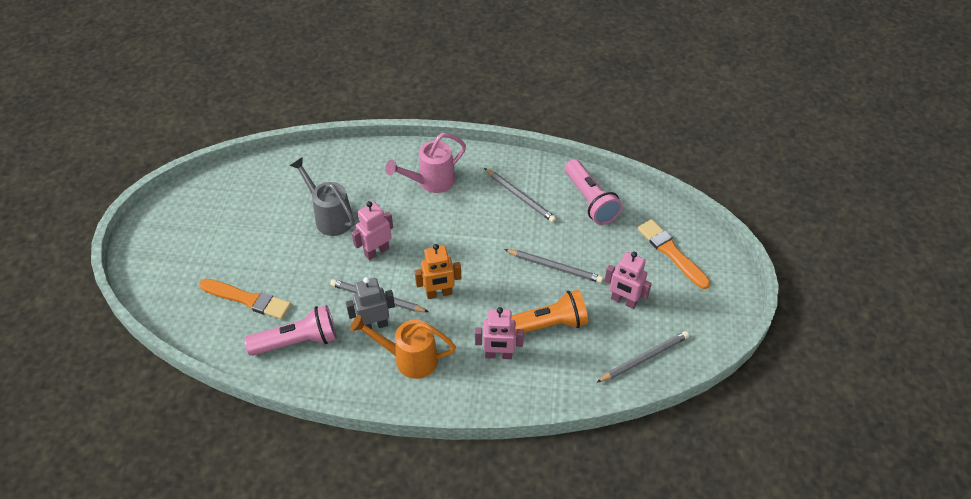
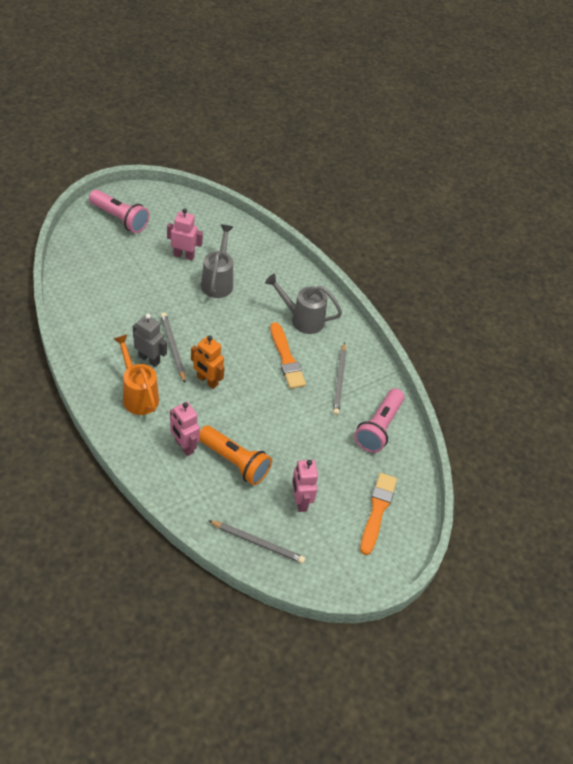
camera: 45 degrees right, 0 degrees up
orange brush [199,279,291,320] -> orange brush moved to [270,322,306,389]
pink flashlight [244,305,337,356] -> pink flashlight moved to [89,190,150,233]
pink robot [351,201,393,260] -> pink robot moved to [167,208,203,260]
pink watering can [385,133,466,193] -> grey watering can [265,274,342,334]
grey pencil [504,249,603,283] -> none

